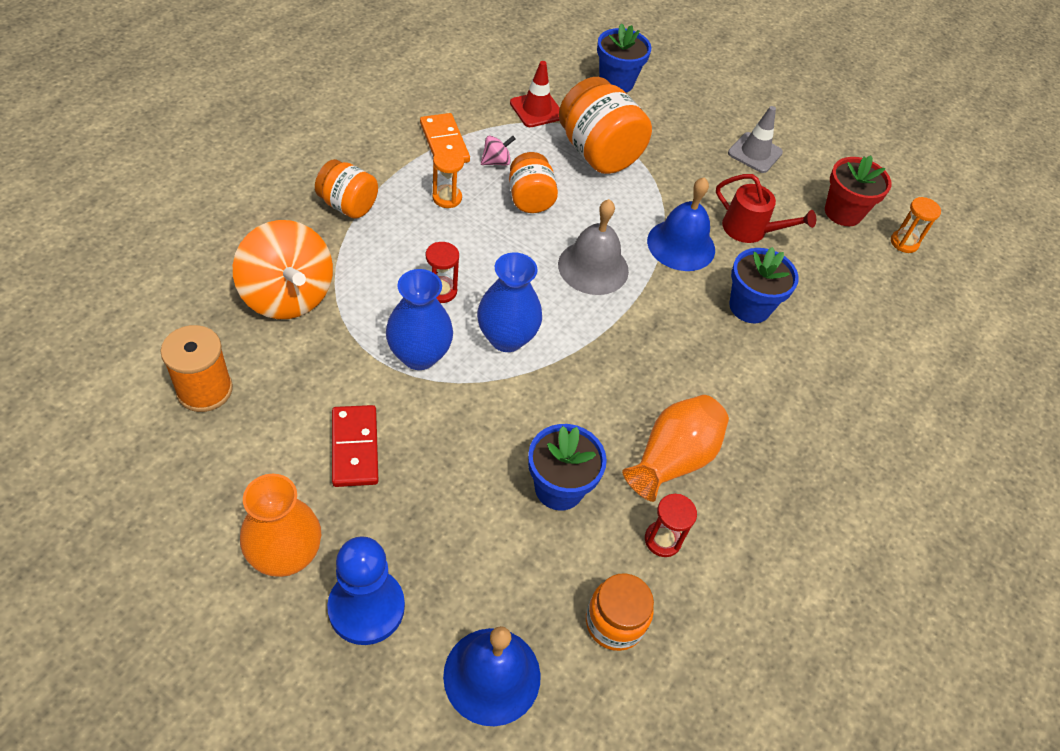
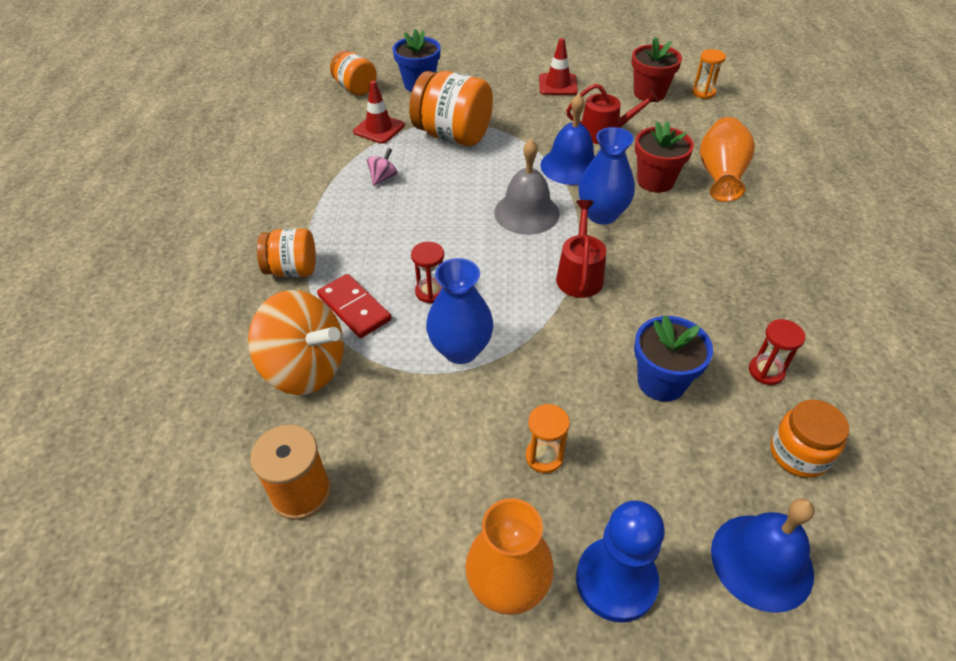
camera: 25 degrees left, 5 degrees down
red domino [332,405,378,487] -> red domino moved to [317,274,391,338]
orange domino [420,113,470,163] -> none
orange hourglass [432,149,464,208] -> orange hourglass moved to [526,404,570,473]
blue vase [477,252,542,352] -> blue vase moved to [578,127,635,225]
orange jar [509,152,558,213] -> orange jar moved to [330,50,377,96]
orange vase [622,395,729,502] -> orange vase moved to [700,117,755,202]
grey traffic cone [728,106,783,173] -> red traffic cone [539,38,578,95]
blue flower pot [729,247,799,323] -> red flower pot [635,121,694,193]
none -> red watering can [556,200,606,298]

